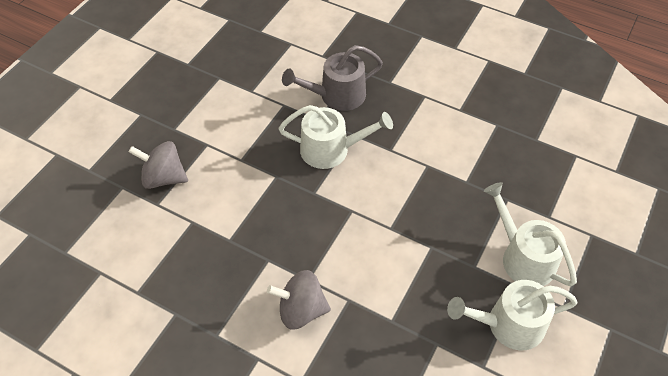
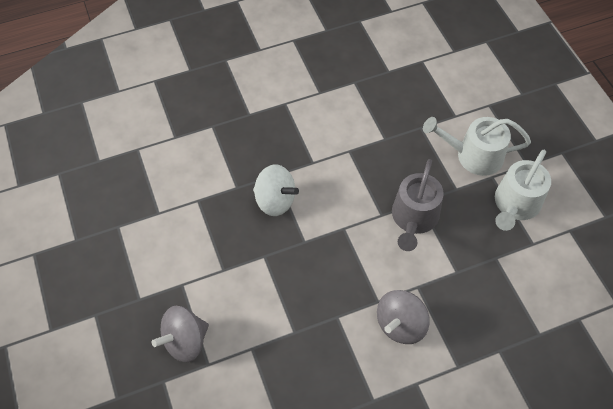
camera: 50 degrees left, 5 degrees up
white watering can [279,105,393,169] -> white spinning top [253,164,299,216]
grey watering can [282,45,383,111] -> grey watering can moved to [392,159,444,251]

